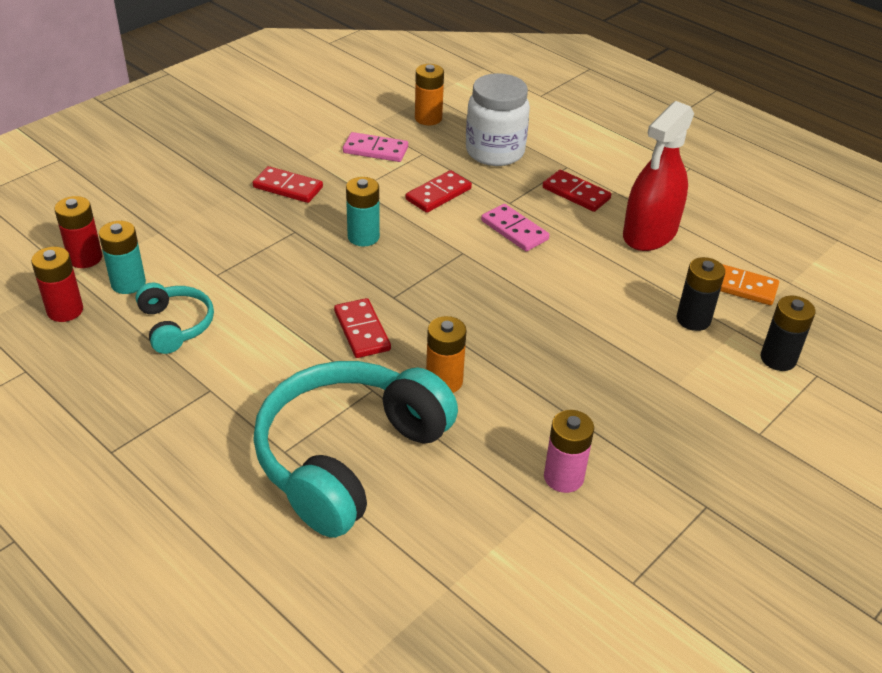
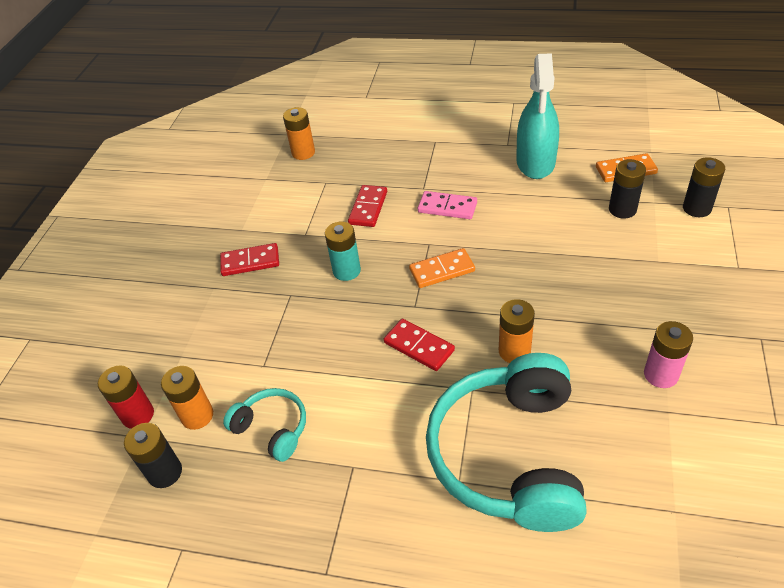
camera: 25 degrees left, 5 degrees up
red battery [31,247,83,322] -> black battery [124,423,182,488]
turquoise battery [99,221,146,294] -> orange battery [161,366,213,430]
pink domino [343,132,408,162] -> none
white jar [466,73,530,166] -> none
red domino [543,170,611,212] -> none
red spray bottle [623,101,694,251] -> turquoise spray bottle [516,53,559,179]
none -> orange domino [409,248,475,288]

